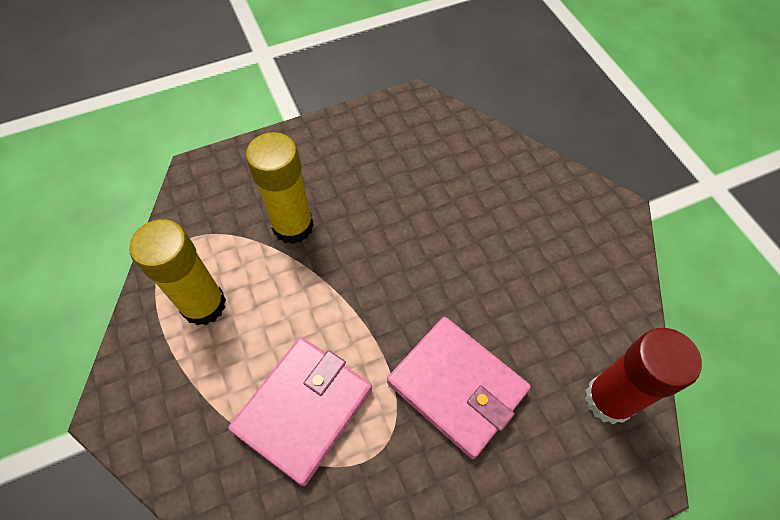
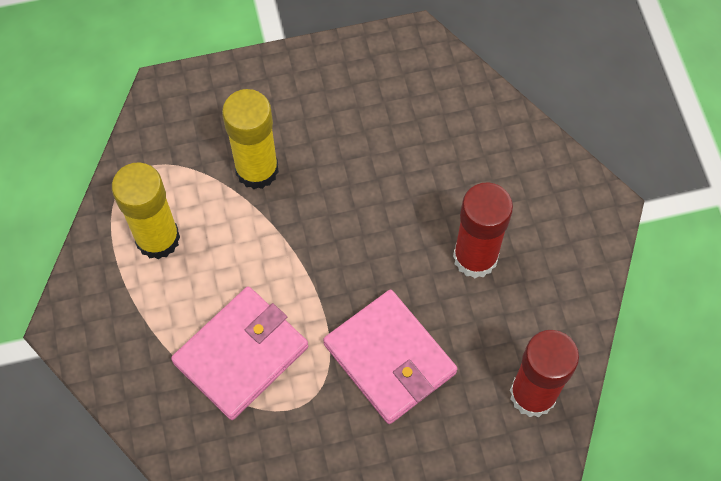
camera: 10 degrees right, 5 degrees up
none -> red glue stick [453,182,513,278]

